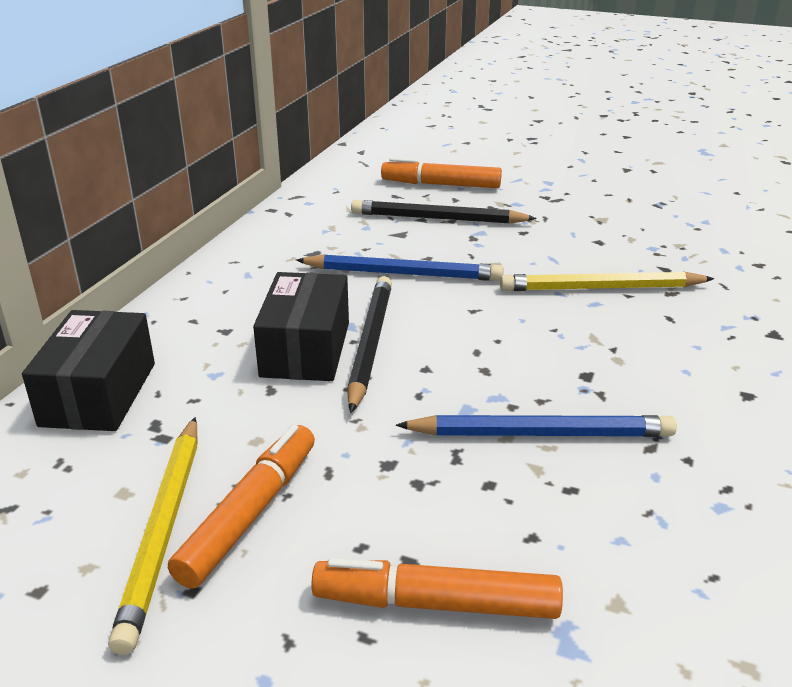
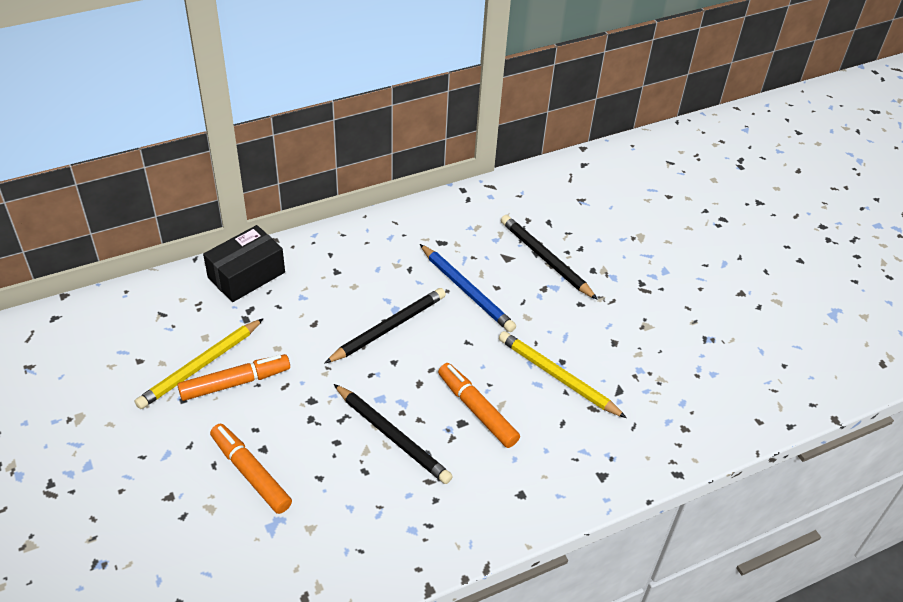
camera: 40 degrees right, 15 degrees up
black box [253,272,349,381] -> none
orange marker [381,158,502,188] -> orange marker moved to [438,363,520,448]
blue pencil [396,415,677,437] -> black pencil [334,384,453,484]

